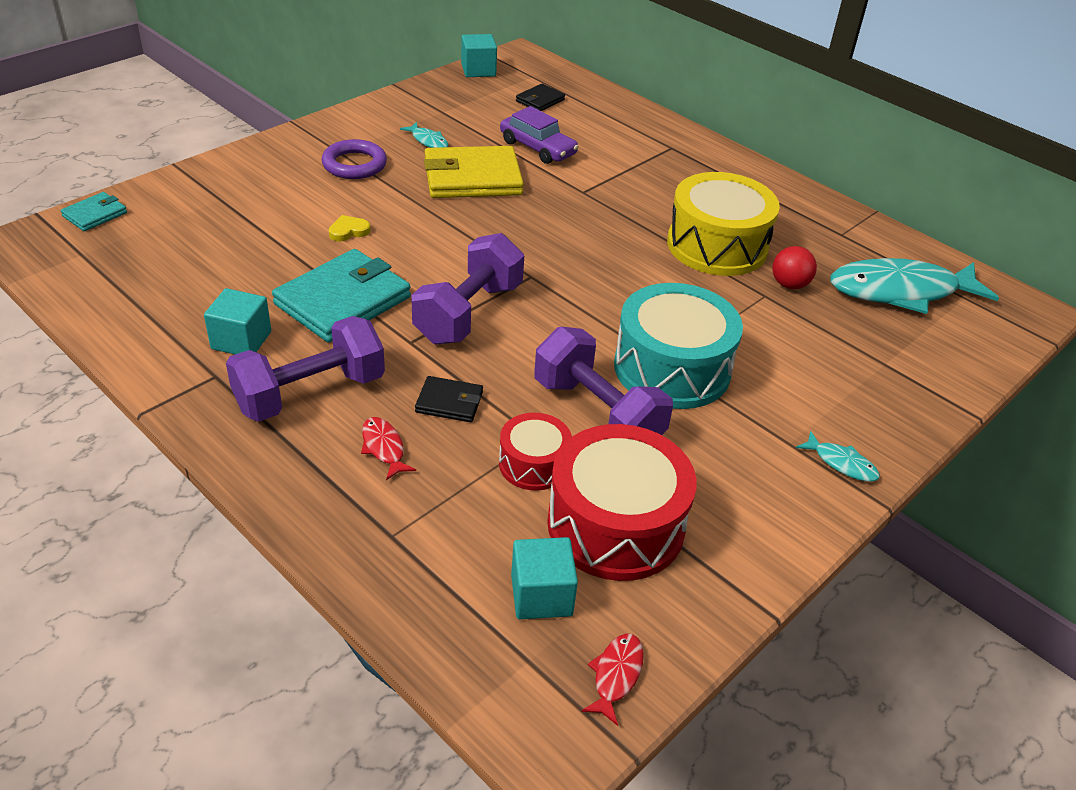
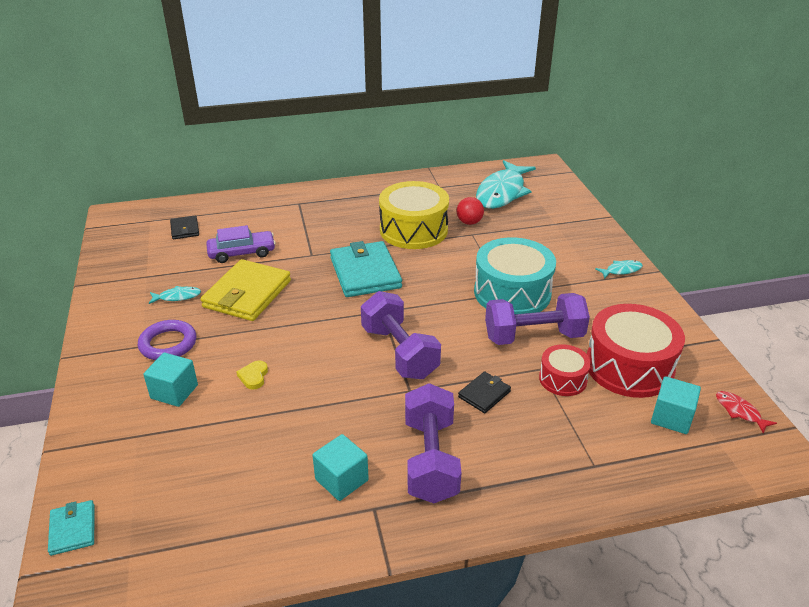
camera: 55 degrees left, 5 degrees down
turquoise wallet [272,249,411,343] -> turquoise wallet moved to [330,241,402,297]
red fish [361,417,416,480] -> none
turquoise cube [461,34,497,77] -> turquoise cube moved to [143,353,198,407]

